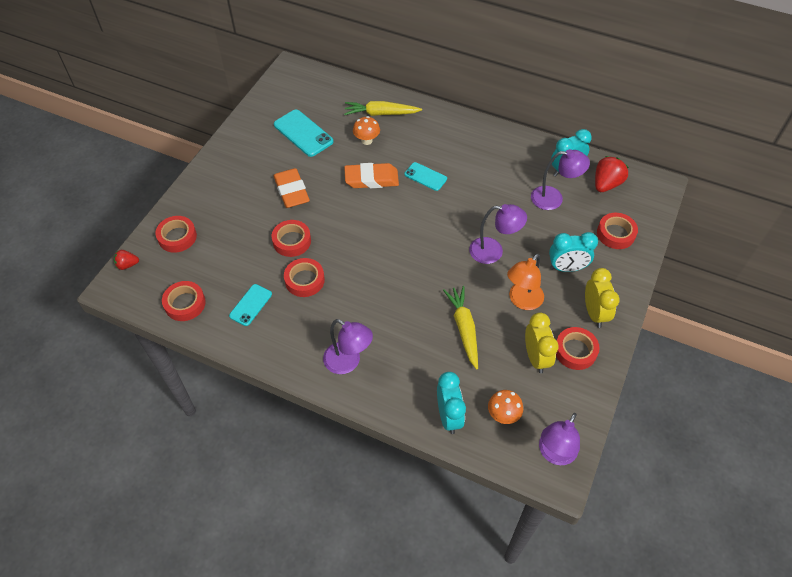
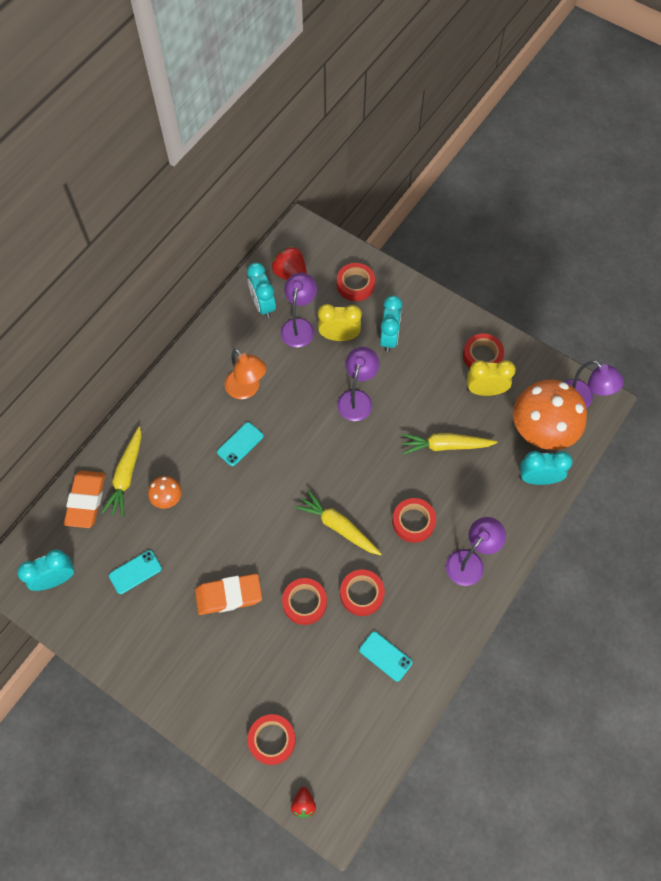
camera: 80 degrees left, 10 degrees up
red tape [162,281,206,321] -> red tape moved to [392,498,436,543]
turquoise phone [274,110,334,157] -> turquoise phone [109,550,162,594], size x0.62
orange eraser [344,163,399,188] -> orange eraser moved to [64,471,105,528]
orange mushroom [488,390,523,424] -> orange mushroom [513,380,587,450], size x2.20
orange lamp [507,254,544,310] -> orange lamp moved to [225,349,267,399]
yellow clock [585,268,620,328] -> yellow clock moved to [318,304,362,341]
none -> turquoise clock [17,549,75,591]
none -> yellow carrot [295,490,382,555]

